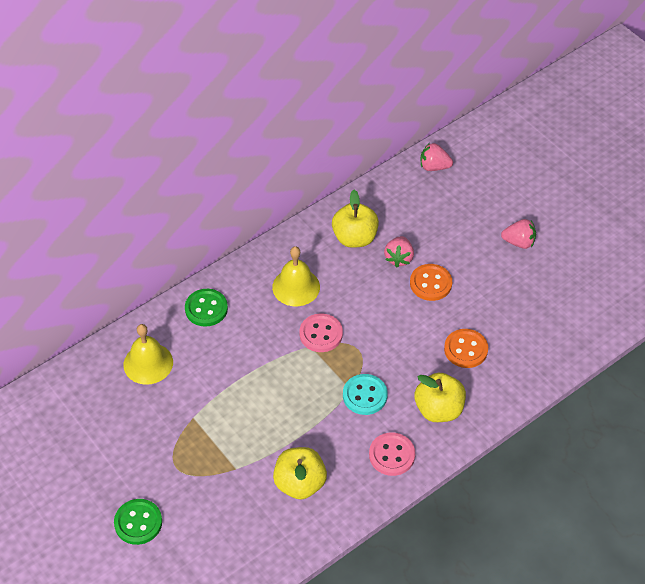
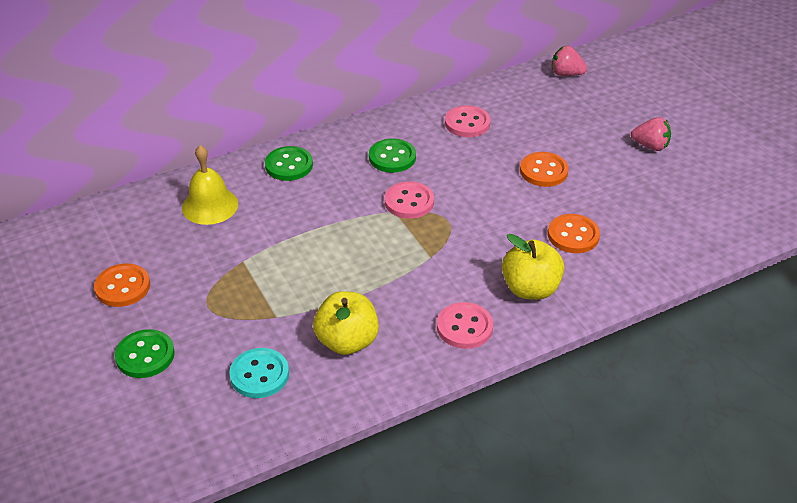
camera: 10 degrees right, 10 degrees down
yellow bell [272,246,320,306] -> green button [369,138,416,173]
yellow apple [332,190,379,248] -> pink button [445,105,490,137]
turquoise button [343,374,388,415] -> turquoise button moved to [229,348,289,398]
pink strawberry [384,236,414,267] -> none
none -> orange button [94,263,150,307]

